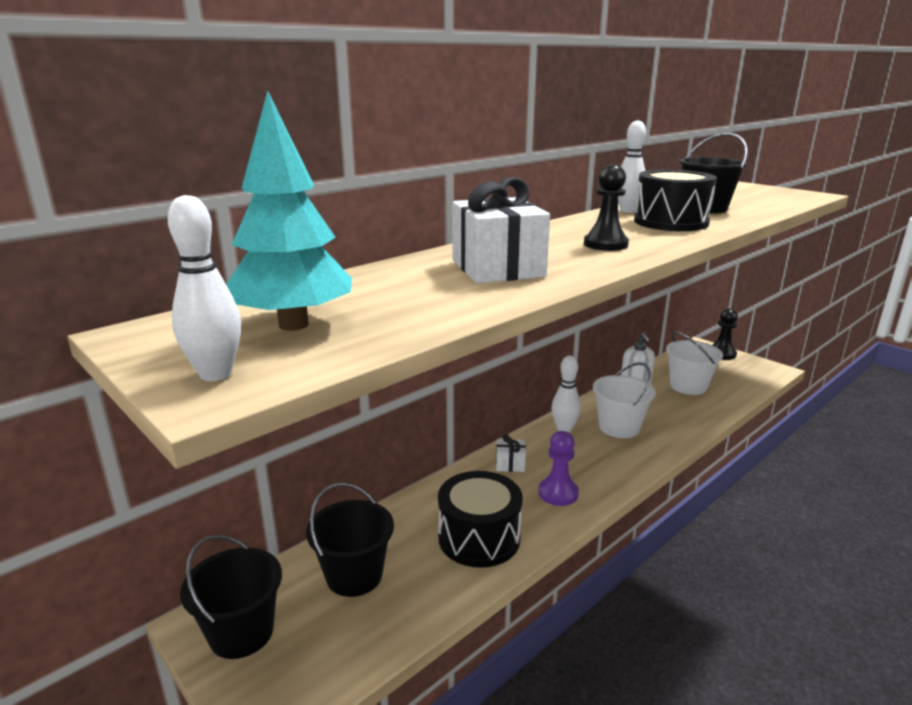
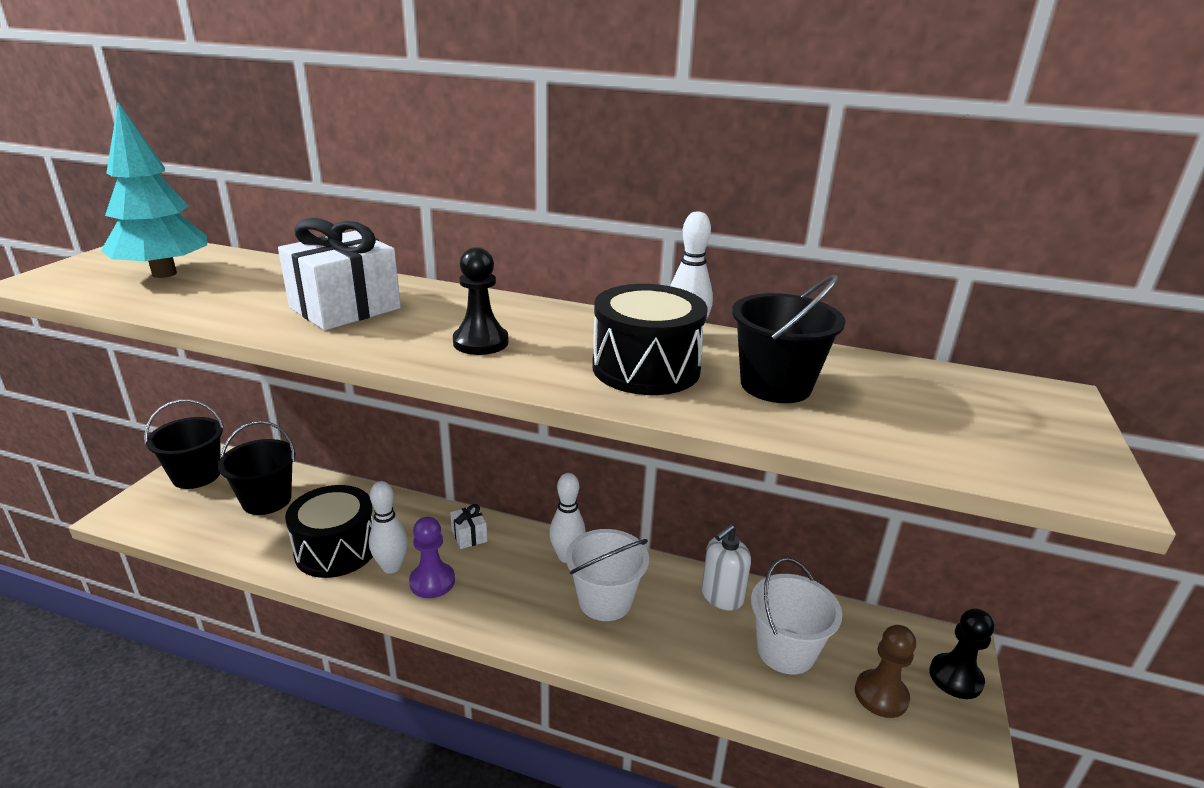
camera: 60 degrees right, 5 degrees up
white bowling pin [168,195,241,381] -> white bowling pin moved to [369,481,408,574]
none -> brown pawn [855,625,916,718]

